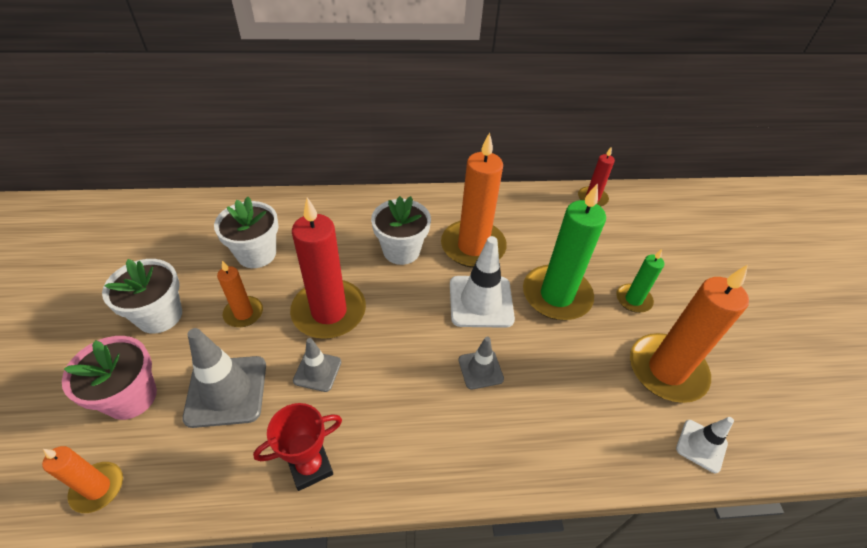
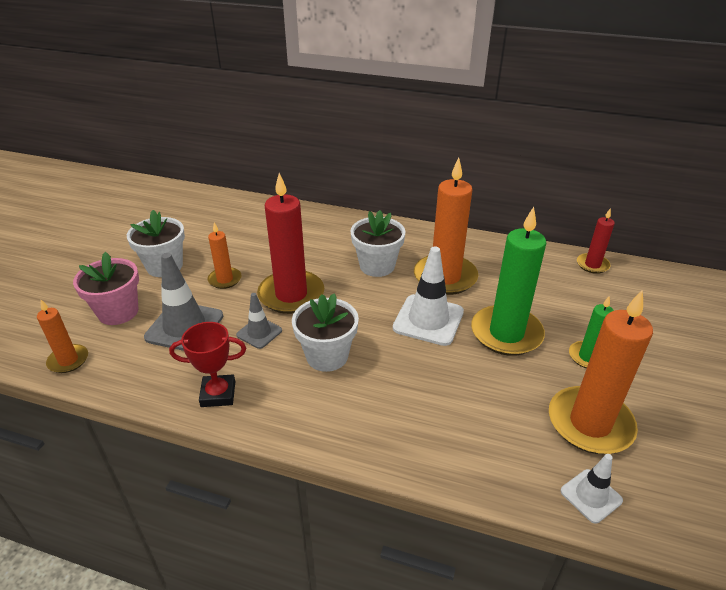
camera: 25 degrees right, 10 degrees down
white flower pot [214,197,279,268] -> white flower pot moved to [292,293,359,372]
grey traffic cone [459,337,504,390] -> none

